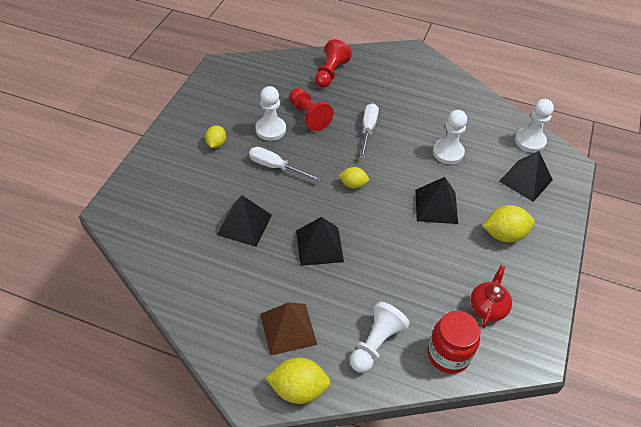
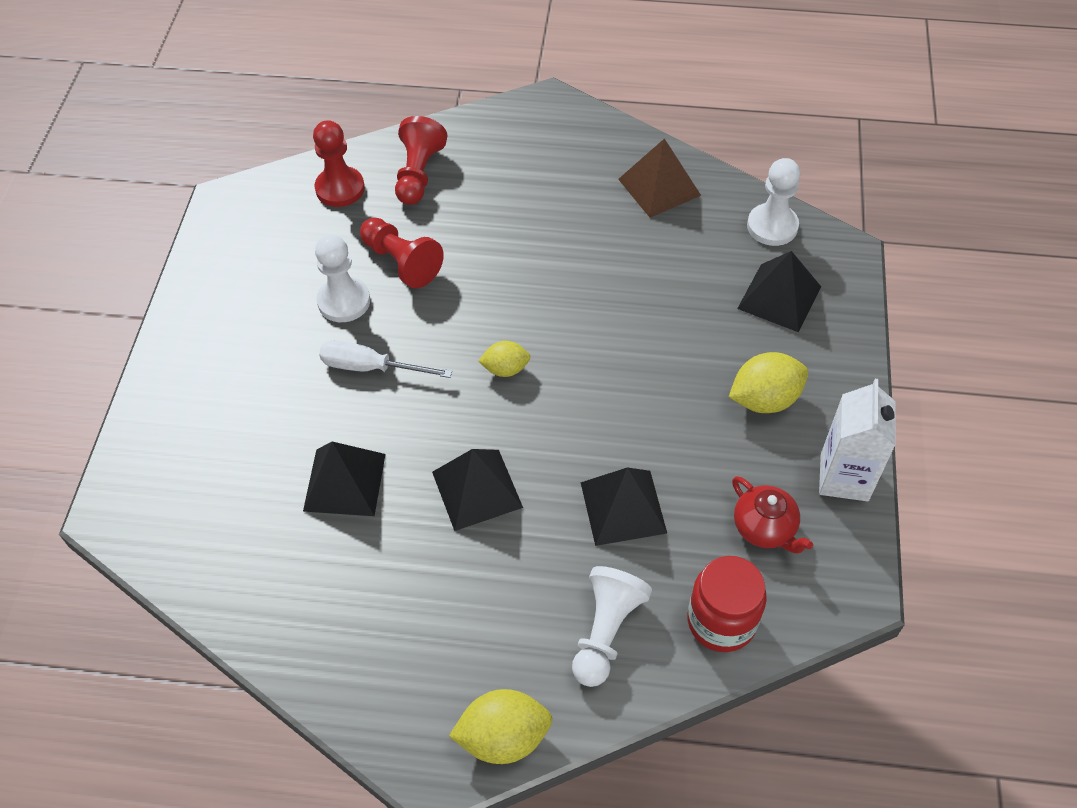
camera: 10 degrees left, 5 degrees up
yellow lemon [205,125,226,148] -> none
brown pyramid [260,302,317,356] -> brown pyramid moved to [618,138,701,218]
white screwdriver [360,103,379,159] -> none
black pyramid [415,177,458,224] -> black pyramid moved to [581,467,667,546]
white pawn [433,110,467,164] -> none
red teapot [470,265,512,328] -> red teapot turned 135 degrees clockwise [732,476,813,553]
none -> red pawn [313,120,365,207]
none -> white carton [819,379,896,501]

